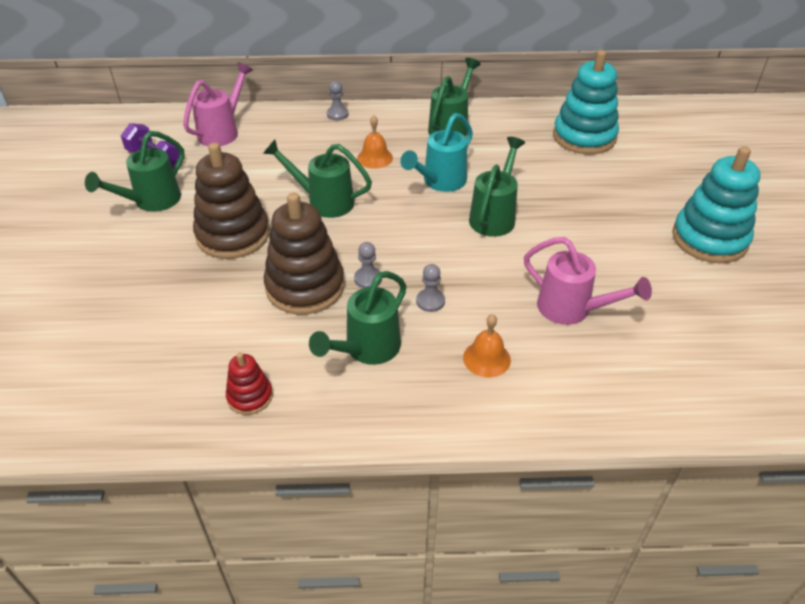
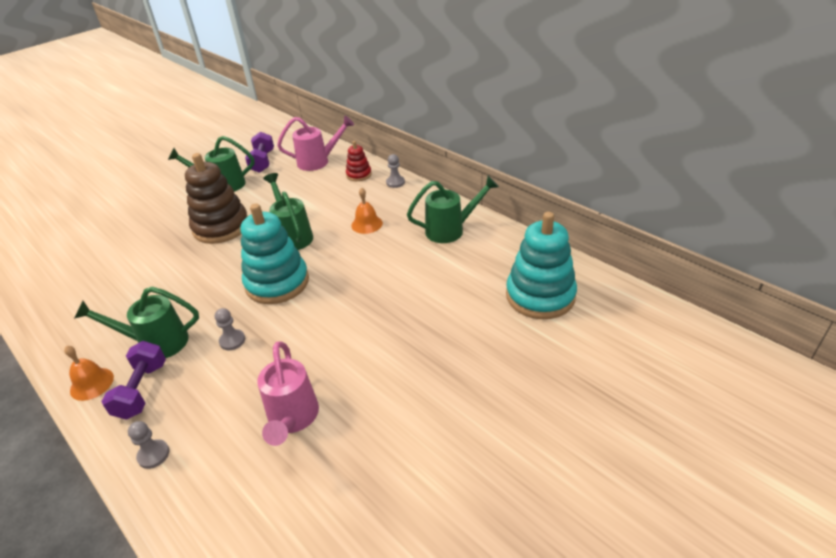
camera: 50 degrees right, 5 degrees down
red stacking toy [226,352,273,415] -> red stacking toy moved to [346,141,372,181]
brown stacking toy [264,193,344,315] -> none
grey pawn [354,242,382,288] -> grey pawn moved to [128,421,170,469]
turquoise watering can [400,113,473,192] -> none
orange bell [463,314,511,377] -> orange bell moved to [64,346,114,401]
green watering can [469,137,525,237] -> none
turquoise stacking toy [672,146,761,263] -> turquoise stacking toy moved to [241,203,309,304]
none -> purple dumbbell [101,341,166,420]

